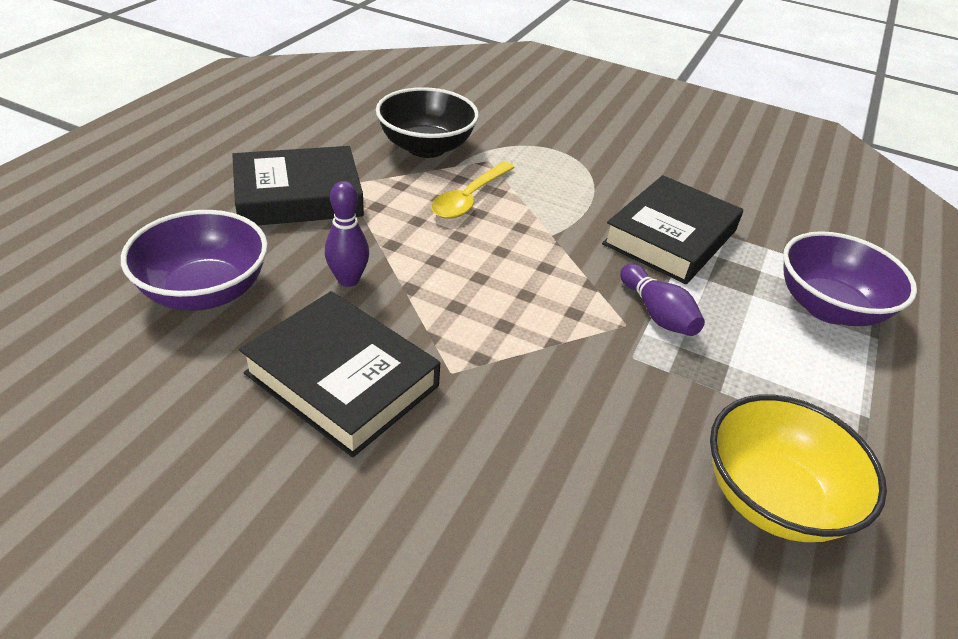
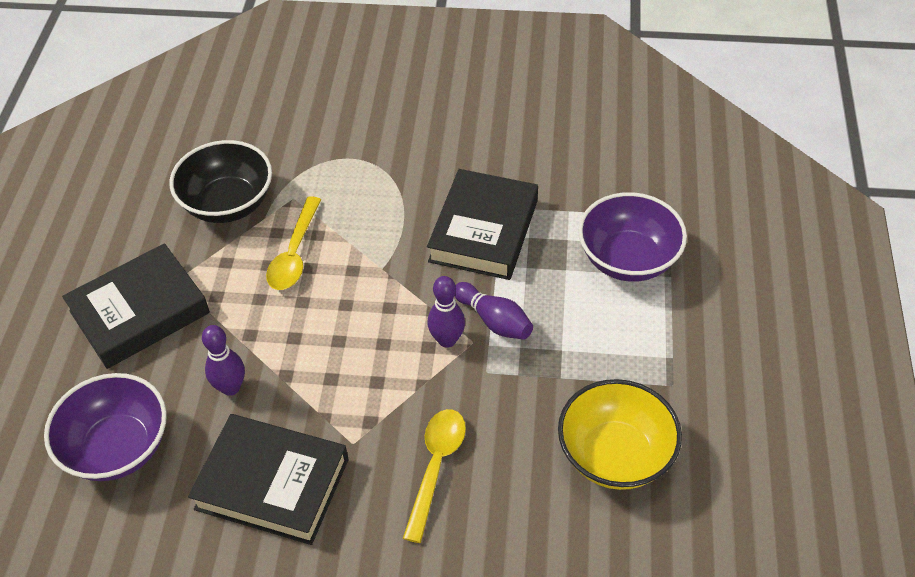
camera: 15 degrees left, 10 degrees up
none -> yellow spoon [403,409,466,543]
none -> purple bowling pin [427,276,465,348]

